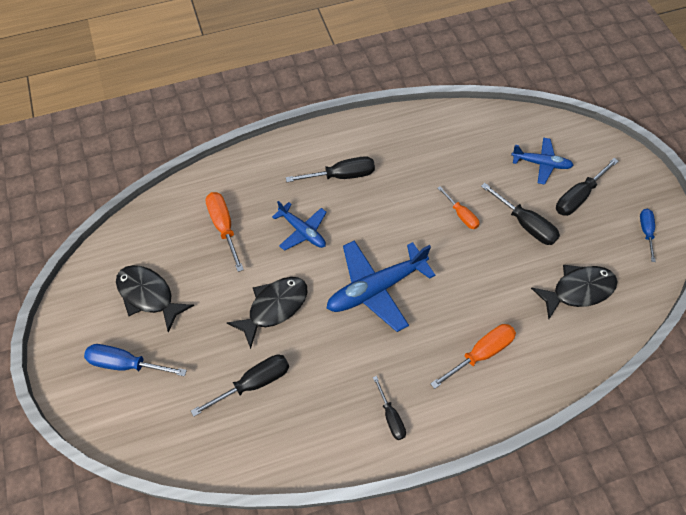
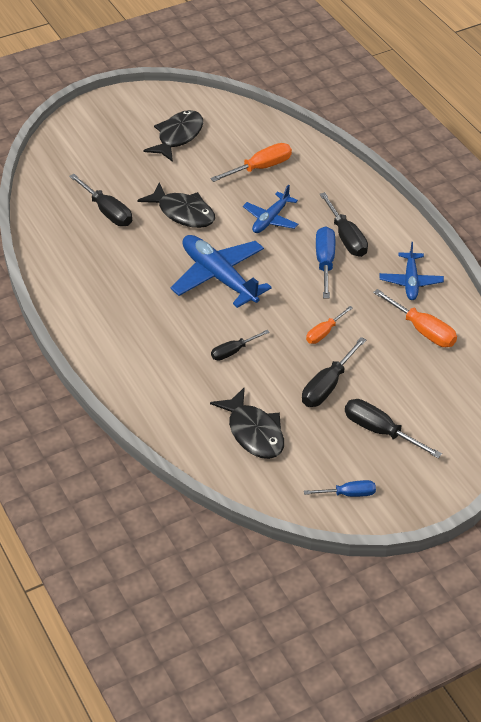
camera: 80 degrees right, 15 degrees down
blue screwdriver [84,344,187,376] -> blue screwdriver moved to [316,226,335,298]
black screwdriver [373,376,406,440] -> black screwdriver moved to [211,330,270,361]
orange screwdriver [430,324,516,389] -> orange screwdriver moved to [373,289,457,347]
blue plane [511,138,574,185] -> blue plane moved to [380,242,444,300]

